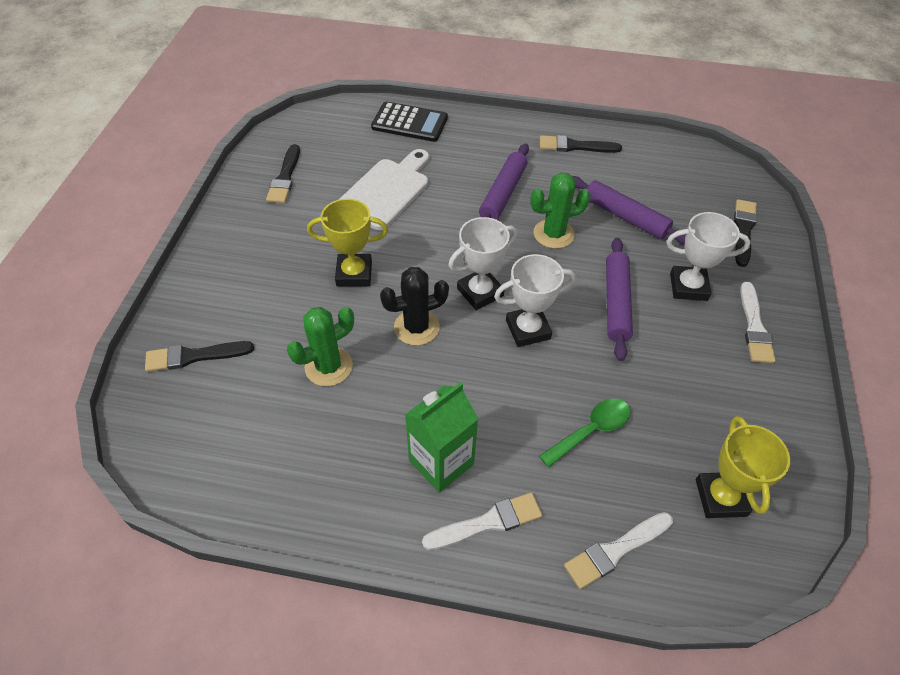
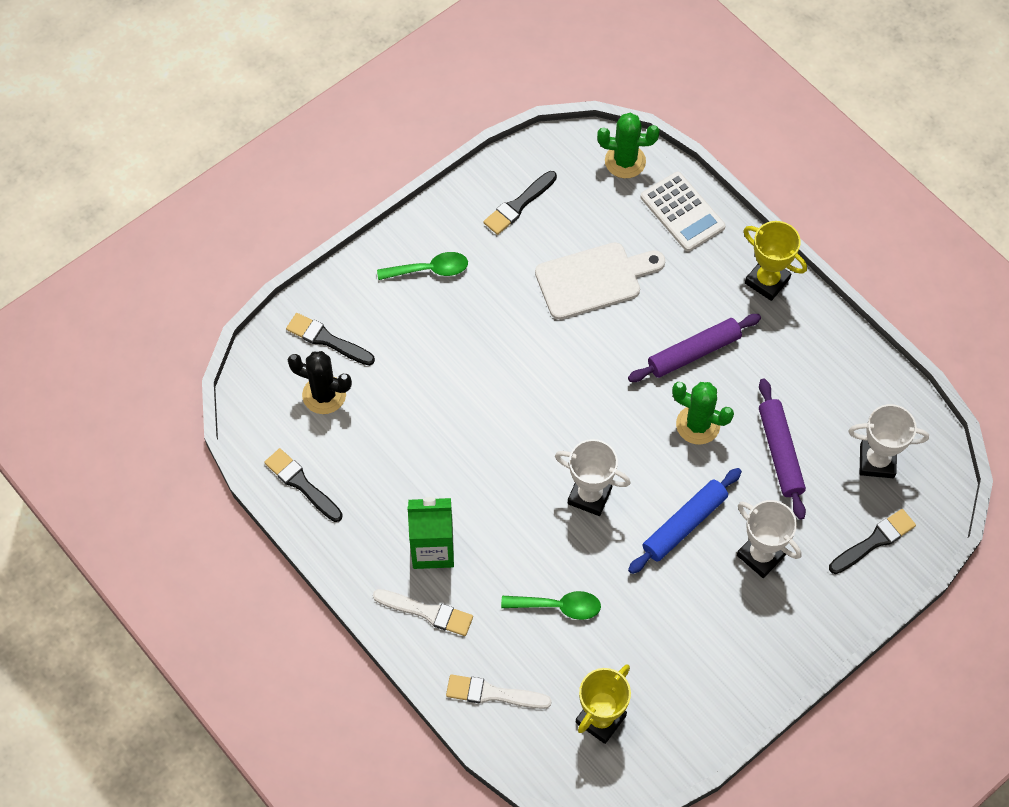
camera: 40 degrees right, 10 degrees up
green cactus [287,307,354,386] -> green cactus moved to [597,113,659,178]
yellow trophy [307,199,388,287] -> yellow trophy moved to [743,221,807,301]
black calculator [371,101,448,142] -> white calculator [641,172,726,252]
black cactus [380,267,449,346] -> black cactus moved to [288,351,352,414]
white trophy [448,217,517,310] -> white trophy moved to [848,404,929,478]
black brush [540,135,622,153] -> black brush moved to [264,448,343,522]
purple rolling pin [606,238,633,361] -> blue rolling pin [628,468,742,574]
white brush [740,282,776,363] -> none
none -> green spoon [377,252,468,280]

